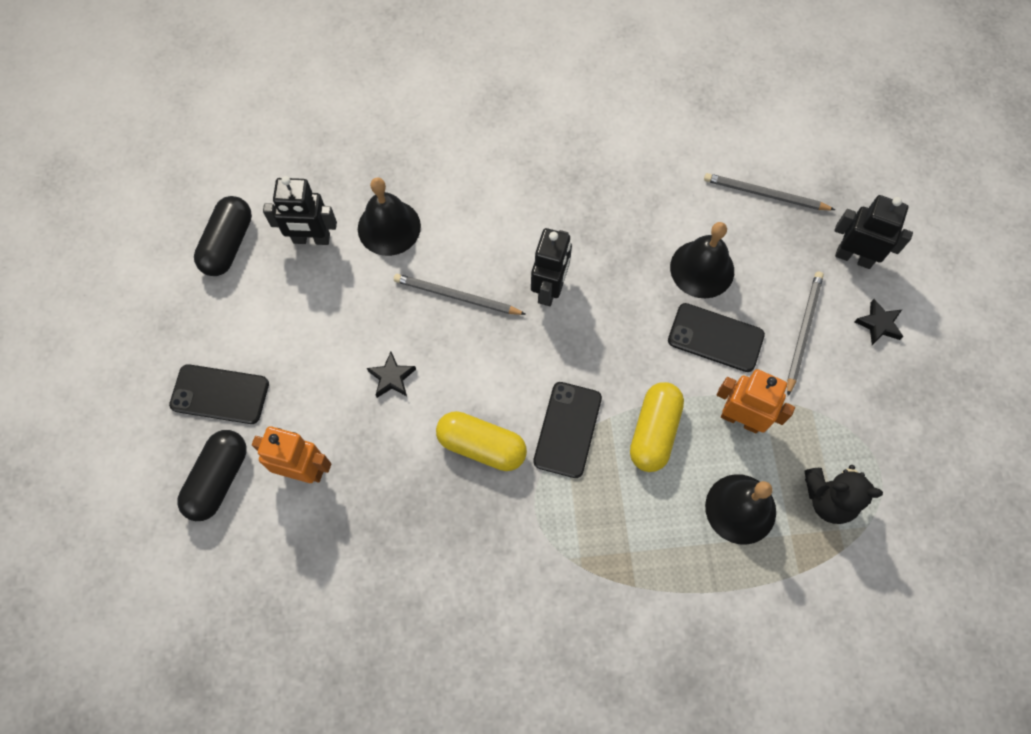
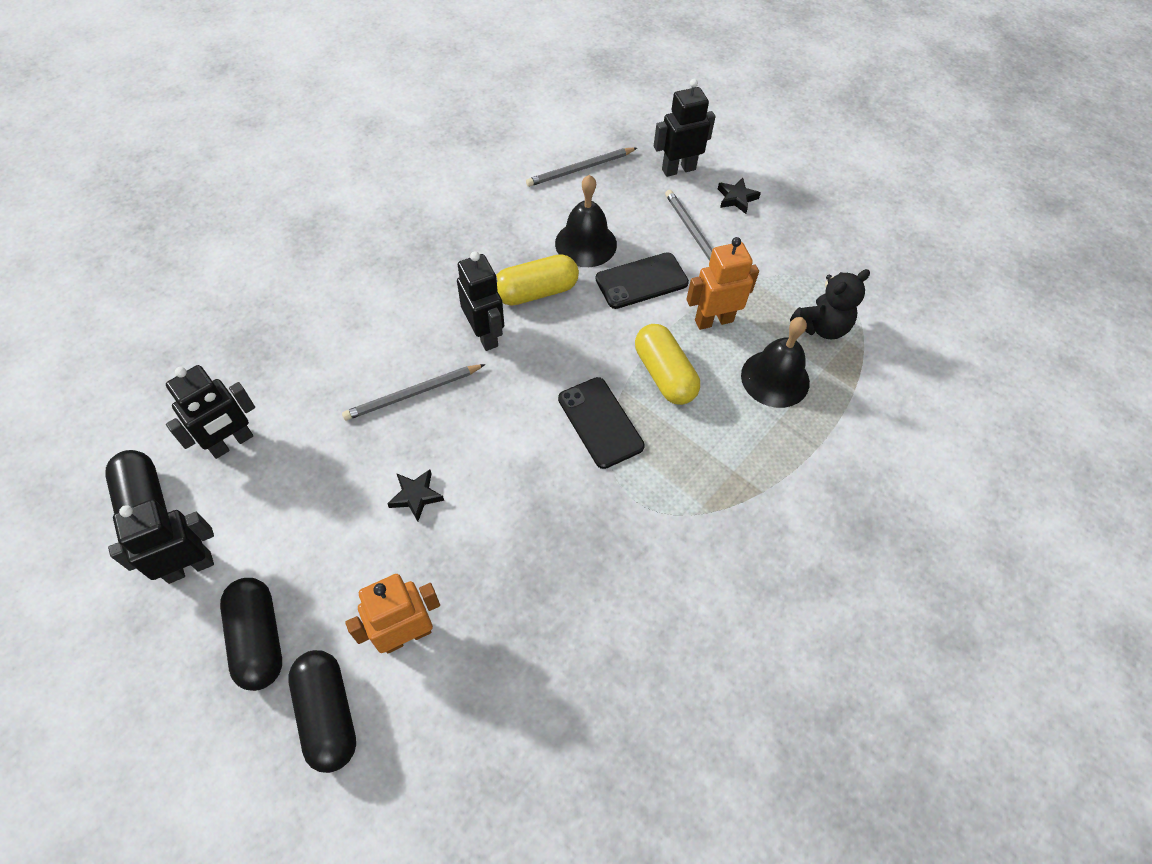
camera: 45 degrees left, 10 degrees down
black phone [169,364,269,424] -> black capsule [220,578,282,691]
black bell [358,177,421,256] -> none
yellow capsule [436,411,527,471] -> yellow capsule moved to [496,254,579,306]
none -> black robot [108,499,214,584]

